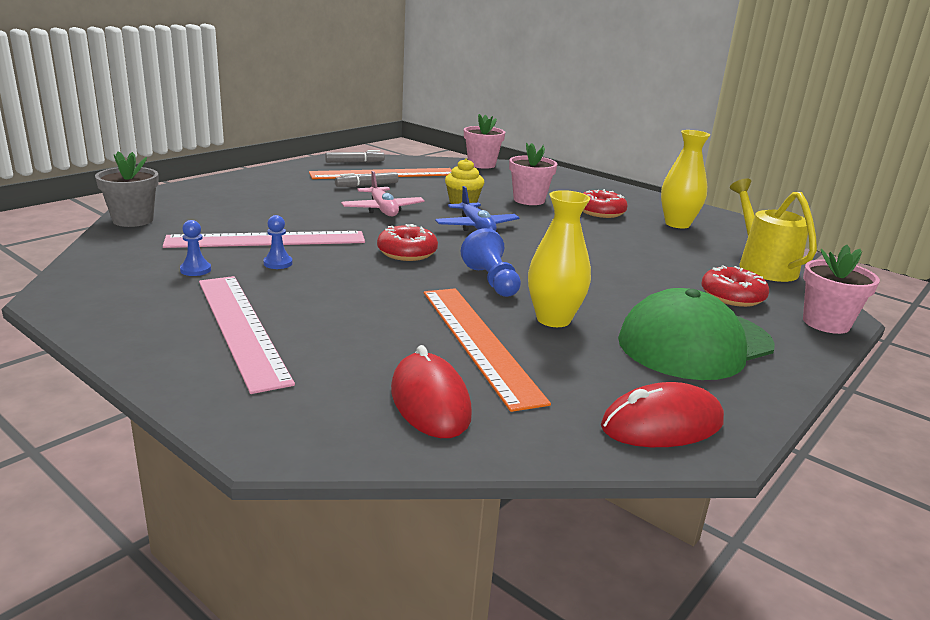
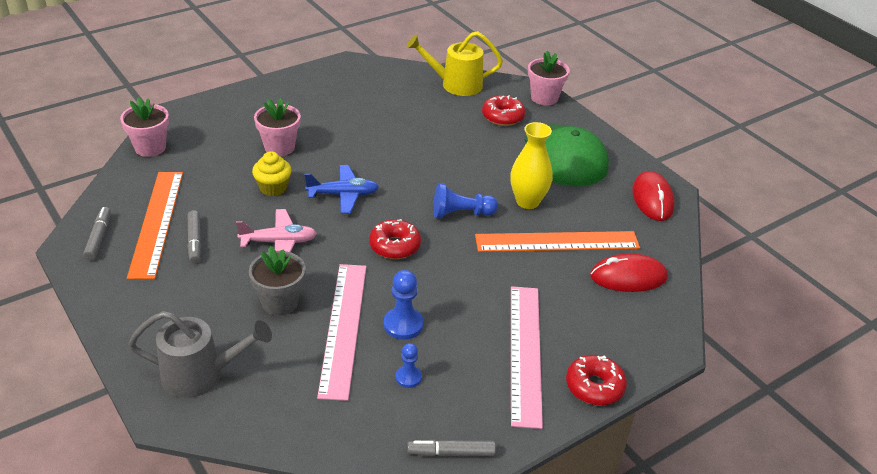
camera: 75 degrees left, 15 degrees up
grey flower pot [95,151,159,227] -> grey flower pot moved to [249,246,306,316]
pink ruler [199,276,295,394] -> pink ruler turned 75 degrees counterclockwise [511,286,543,429]
blue pawn [263,215,293,269] -> blue pawn [384,270,423,340], size x1.60
red donut [583,189,628,218] -> red donut moved to [566,355,627,406]
yellow vase [661,130,710,228] -> none
none -> grey watering can [128,311,272,398]
none -> grey marker [407,440,496,456]

